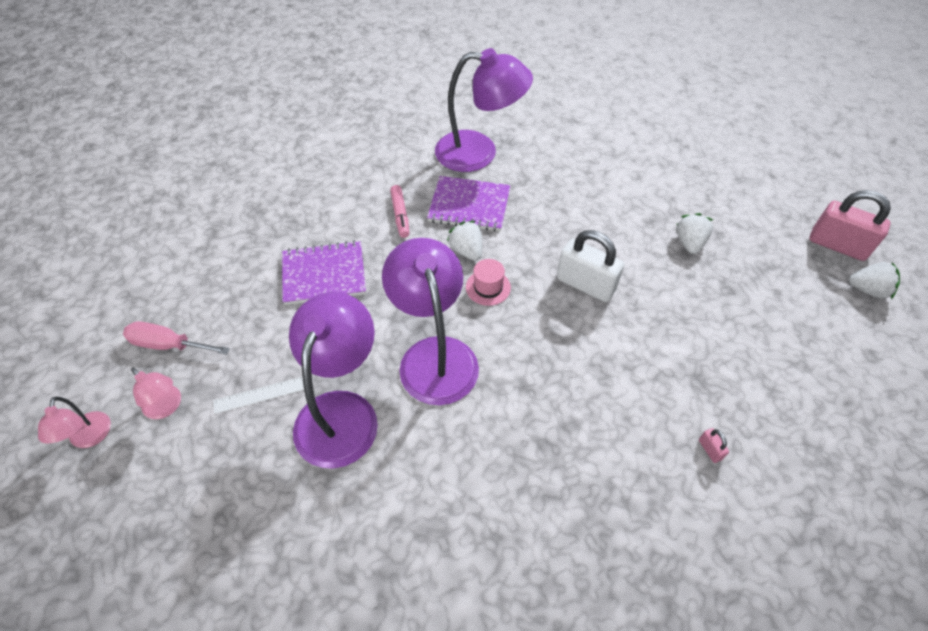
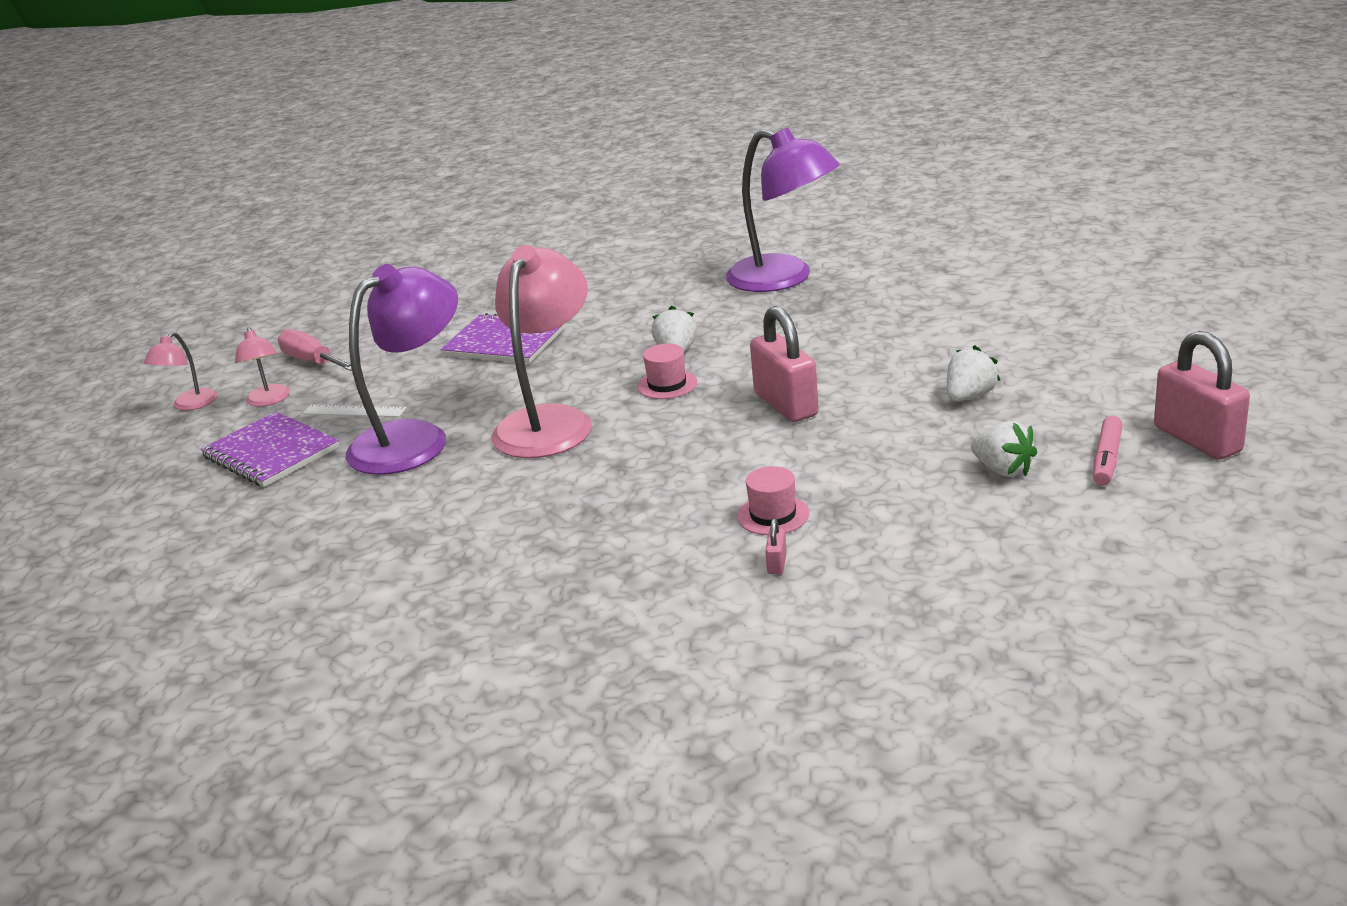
camera: 35 degrees right, 25 degrees down
purple lamp [382,238,479,405] -> pink lamp [492,245,592,458]
pink marker [390,185,409,238] -> pink marker moved to [1093,416,1123,486]
purple notebook [427,176,510,232] -> purple notebook moved to [200,411,339,487]
white padlock [557,230,624,302] -> pink padlock [750,306,819,422]
white strawberry [849,262,900,299] -> white strawberry moved to [971,421,1037,477]
none -> pink hat [737,466,809,535]

